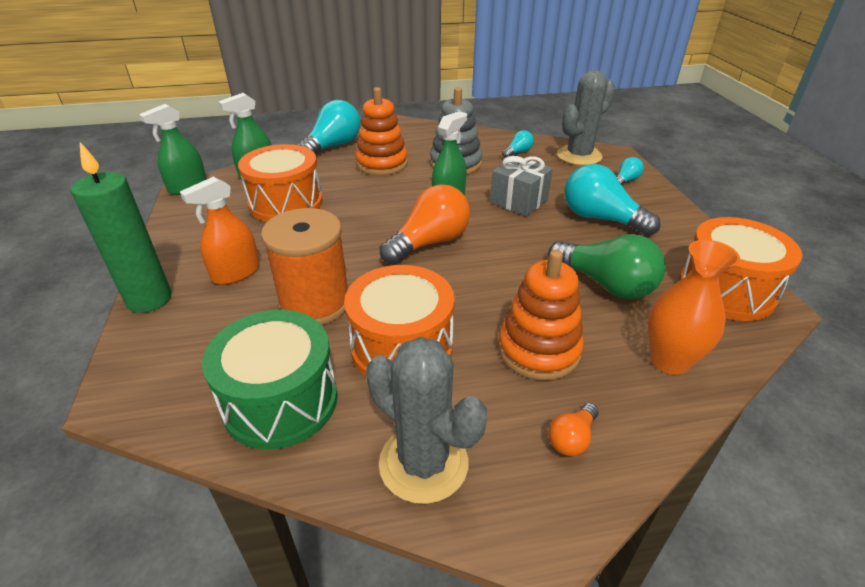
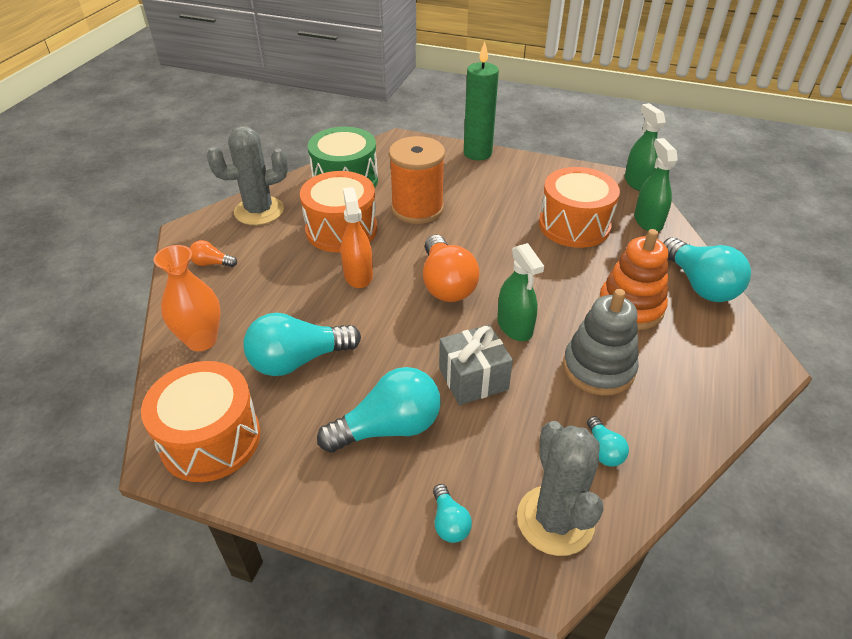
camera: 120 degrees right, 5 degrees up
orange spray bottle [180,176,260,285] -> orange spray bottle moved to [341,187,373,288]
orange stacking toy [498,250,584,380] -> none
green light bulb [548,234,666,299] -> turquoise light bulb [243,313,361,376]
orange light bulb [548,403,599,456] -> orange light bulb turned 60 degrees counterclockwise [190,240,237,267]

